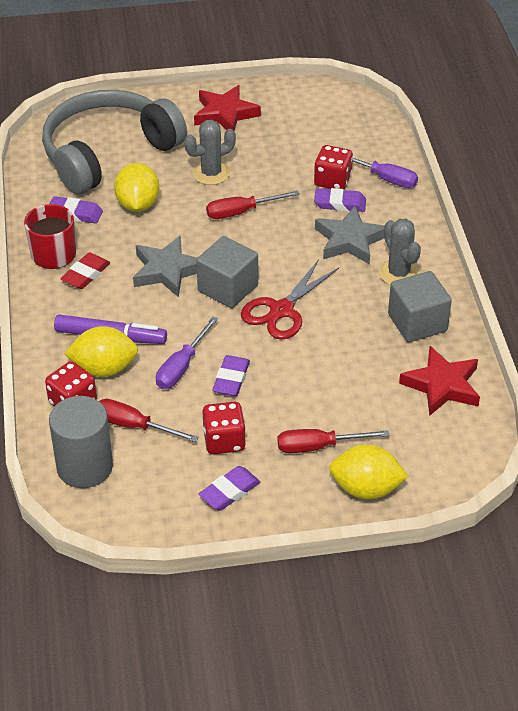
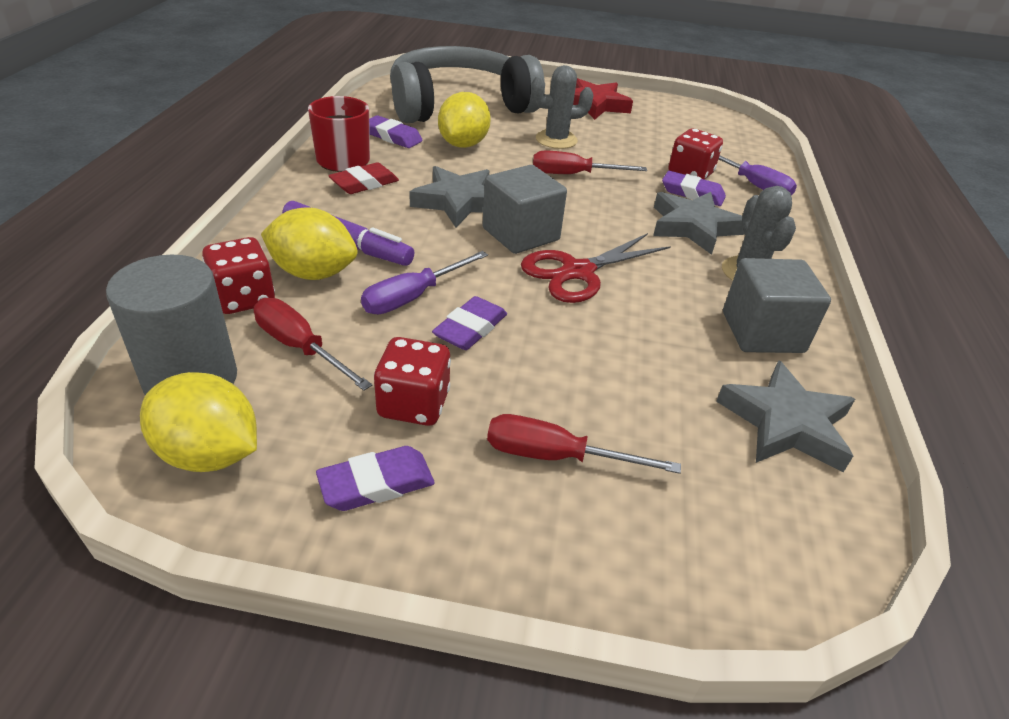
camera: 15 degrees right, 5 degrees down
yellow lemon [329,444,409,500] -> yellow lemon moved to [140,372,257,472]
red star [399,346,480,416] -> grey star [716,360,855,472]

